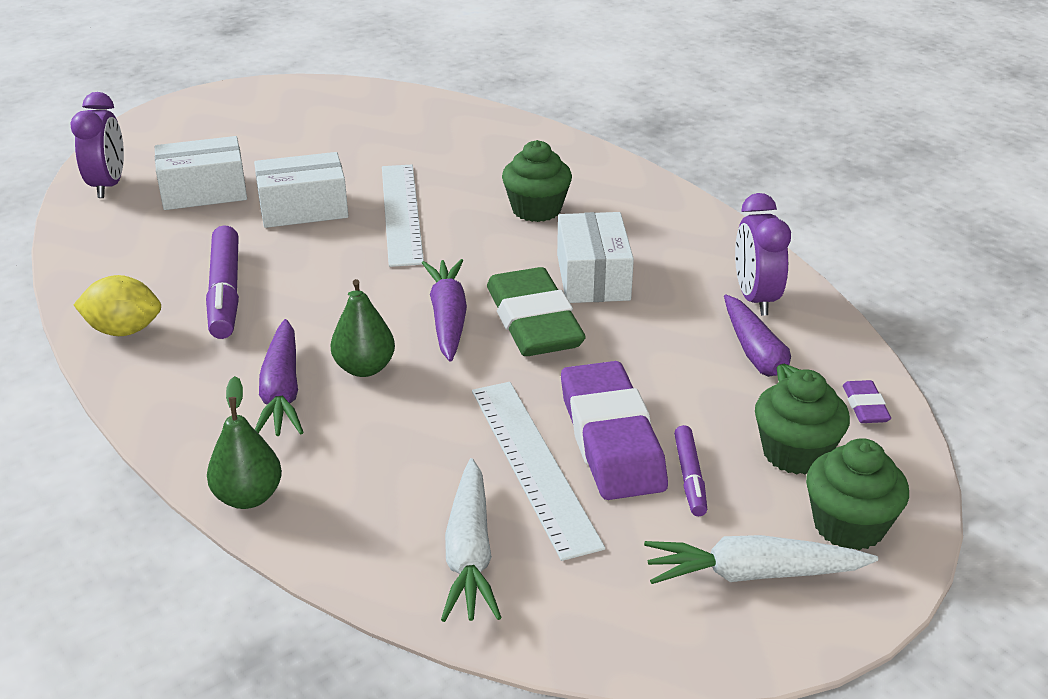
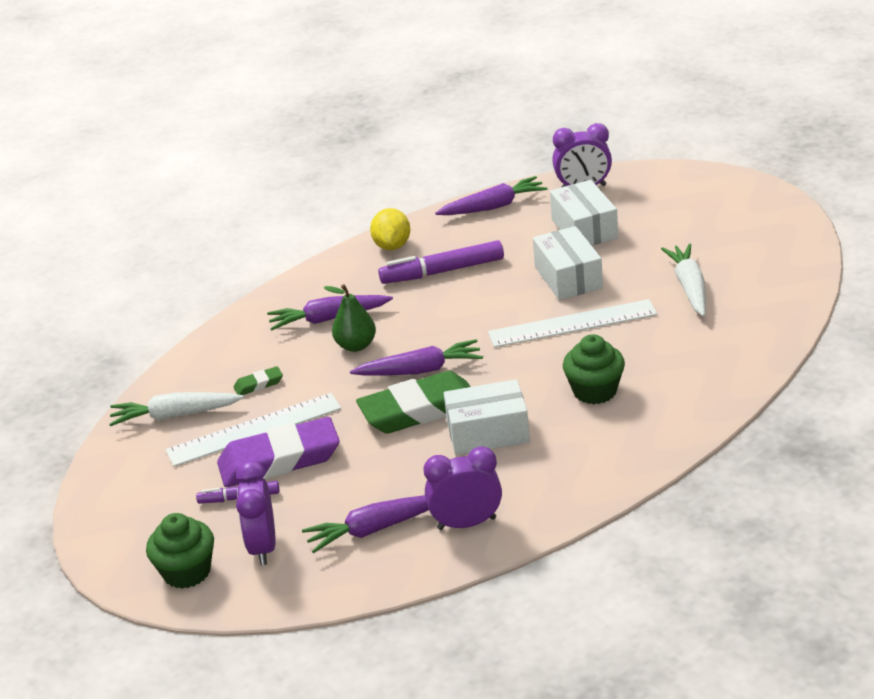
camera: 90 degrees right, 0 degrees up
green pear [207,376,282,509] -> none
white carrot [644,535,878,584] -> white carrot moved to [661,243,706,317]
green cupcake [755,369,850,474] -> purple clock [236,461,276,565]
purple eraser [843,380,891,423] -> none
none -> green eraser [234,366,283,395]
none -> purple carrot [435,176,548,215]

